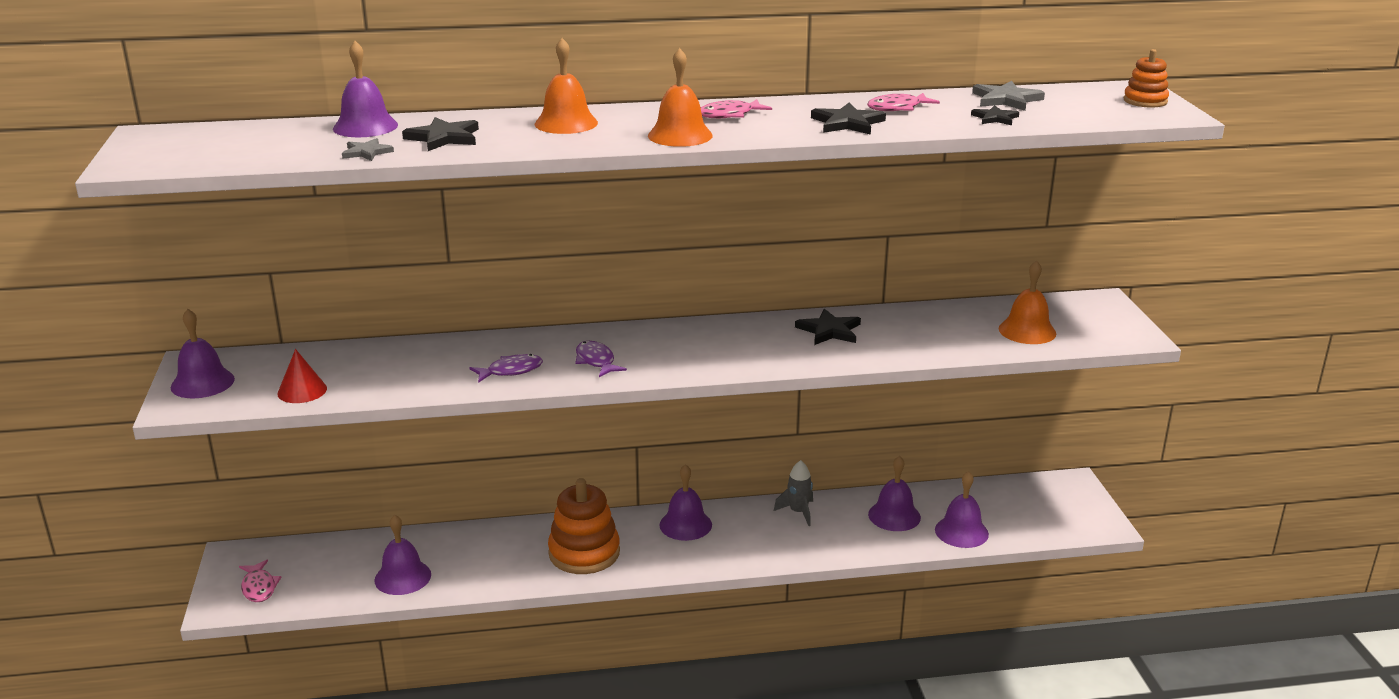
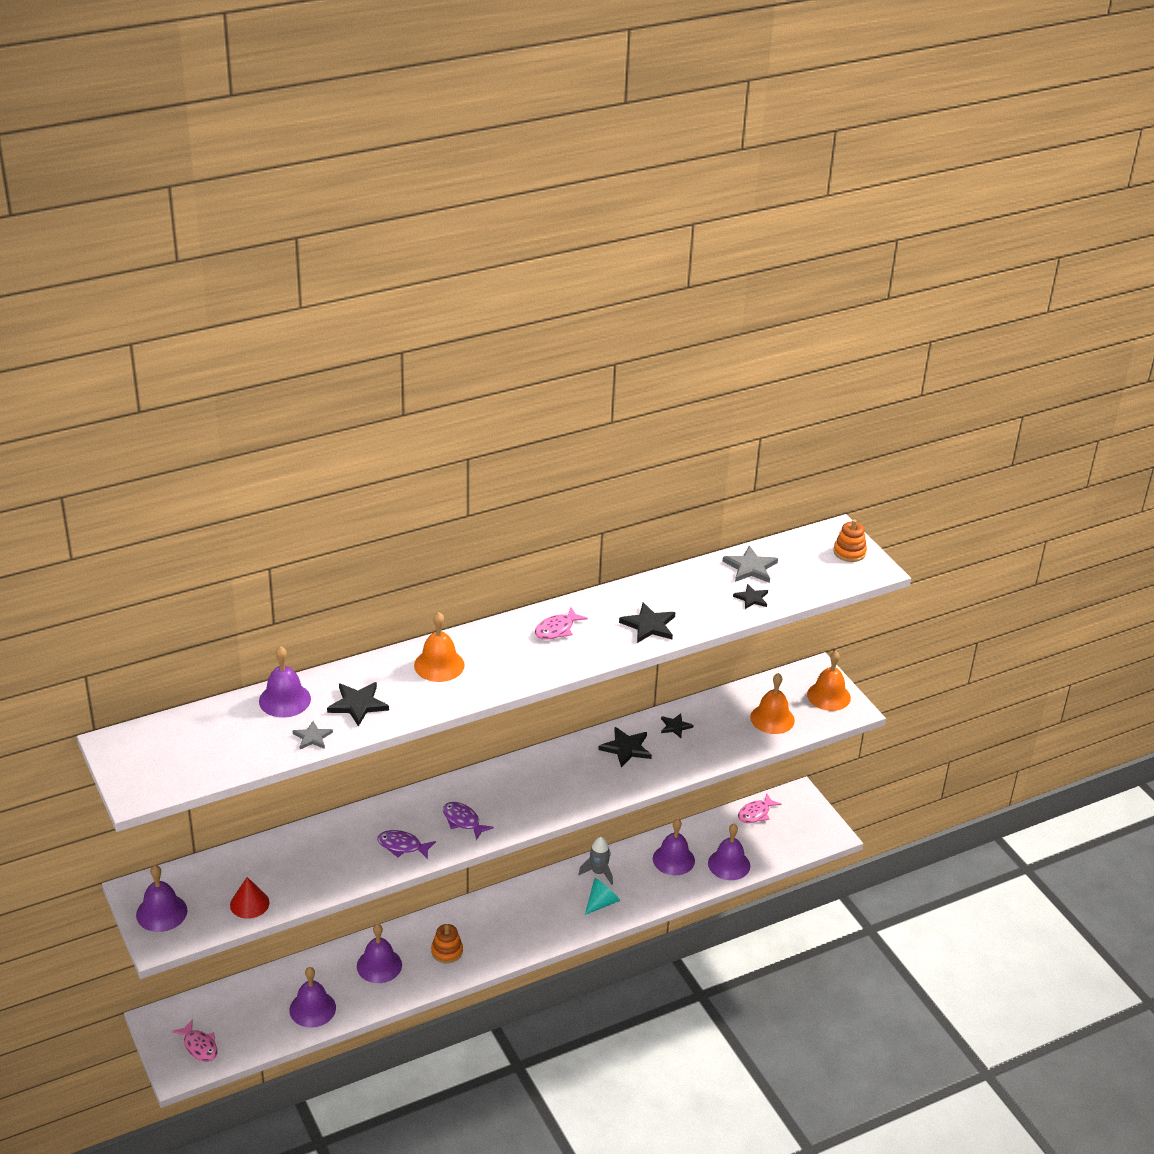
camera: 20 degrees left, 10 degrees up
purple fish [469,354,543,383] -> purple fish turned 120 degrees counterclockwise [377,830,436,859]
orange stacking toy [548,478,620,574] -> orange stacking toy [431,924,463,963], size x0.54
orange bell [648,48,713,147] -> orange bell moved to [807,651,851,711]
purple bell [660,464,712,541] -> purple bell moved to [357,924,402,983]
pink fish [867,93,940,111] -> pink fish moved to [738,793,782,823]
none -> turquoise cone [585,878,620,915]
none -> black star [661,713,694,738]

